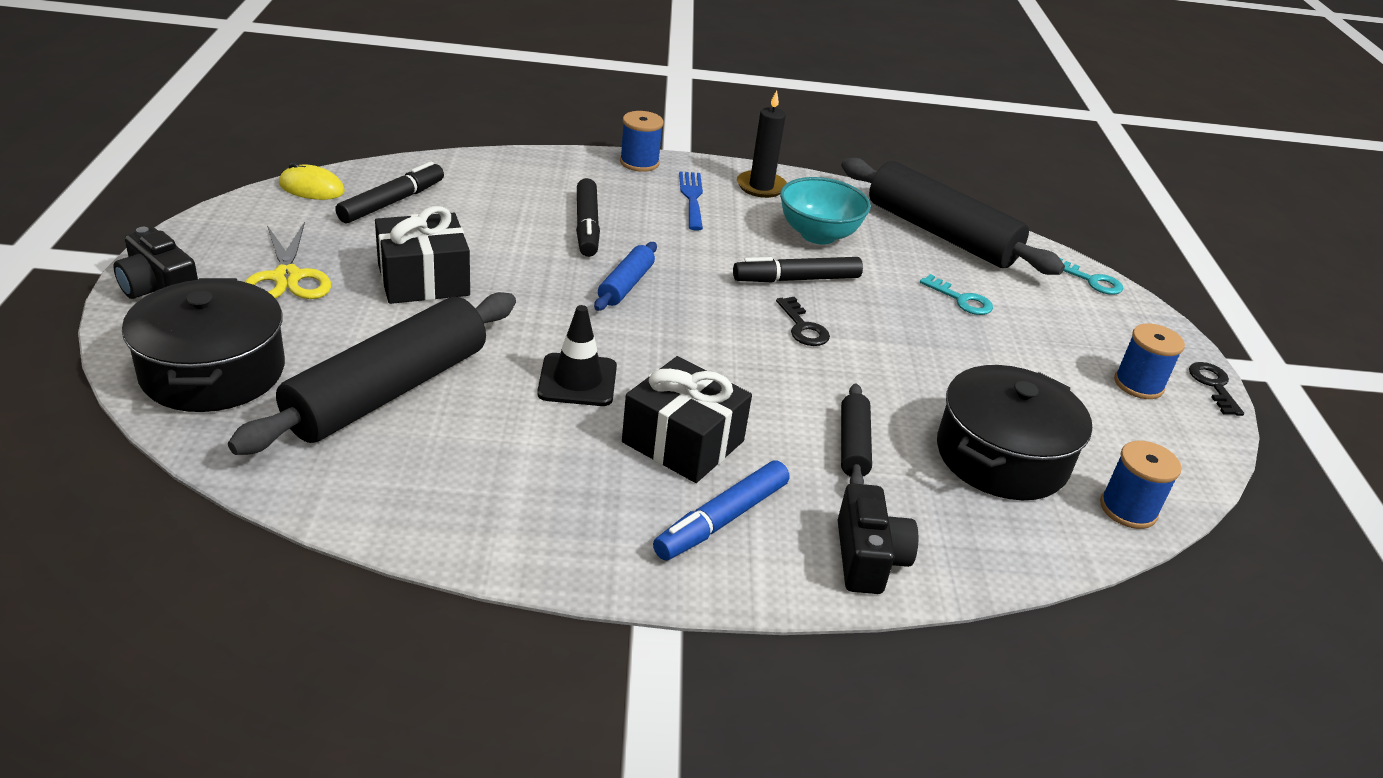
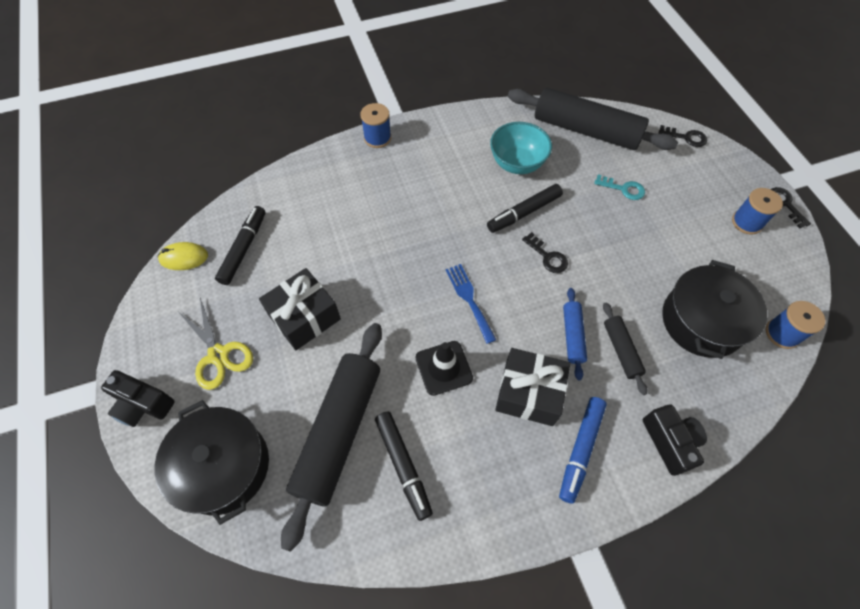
camera: 15 degrees left, 25 degrees up
black marker [576,178,600,257] -> black marker moved to [375,411,433,521]
blue rolling pin [594,242,657,311] -> blue rolling pin moved to [563,288,587,380]
blue fork [679,171,703,231] -> blue fork moved to [446,264,496,344]
black candle [737,90,787,198] -> none
turquoise key [1060,258,1123,295] -> black key [659,125,707,147]

